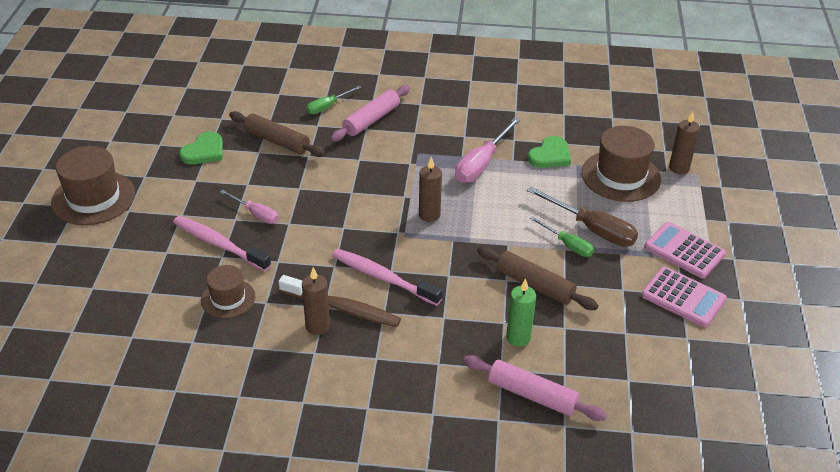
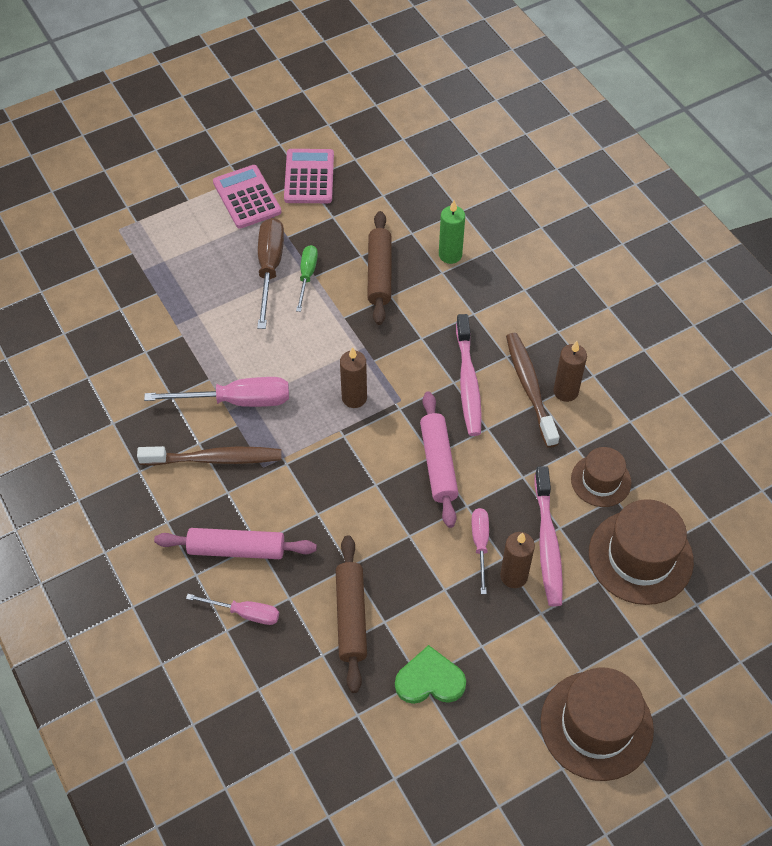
camera: 125 degrees left, 15 degrees up
green screwdriver [306,86,361,114] -> pink screwdriver [186,594,279,625]
pink rolling pin [463,355,607,421] -> pink rolling pin moved to [420,391,459,528]
green heart [528,136,571,168] -> none
brown hat [582,126,661,202] -> brown hat moved to [589,499,694,605]
pink calculator [644,222,726,278] -> pink calculator turned 150 degrees clockwise [213,165,281,229]
brown candle [669,111,700,174] -> brown candle moved to [500,532,535,588]
none -> brown toothbrush [137,446,282,466]

